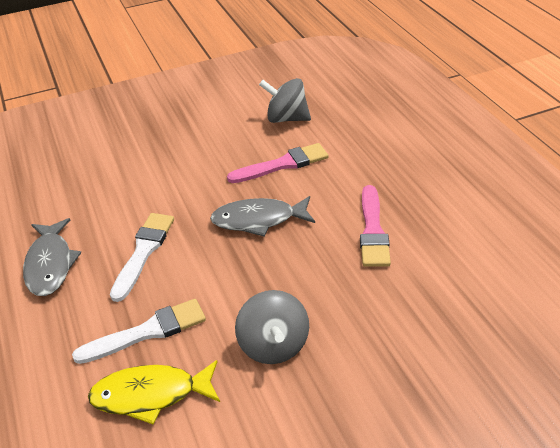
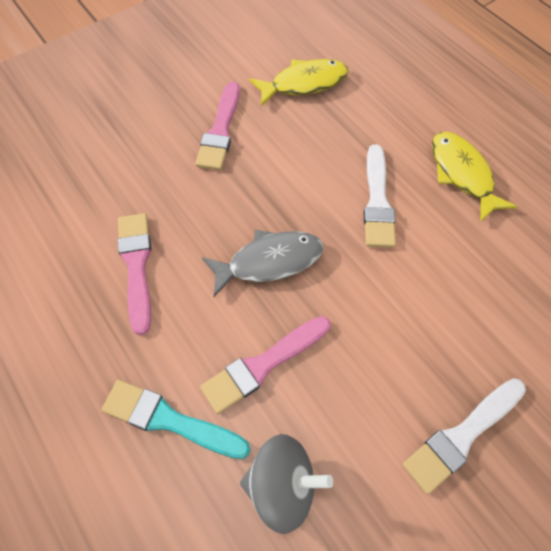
camera: 165 degrees right, 20 degrees up
grey fish [23,218,81,296] -> yellow fish [432,132,518,222]
white brush [72,299,206,364] -> white brush moved to [403,378,526,494]
grey spinning top [235,290,309,364] -> pink brush [195,82,240,170]
none -> turquoise brush [101,380,251,459]

